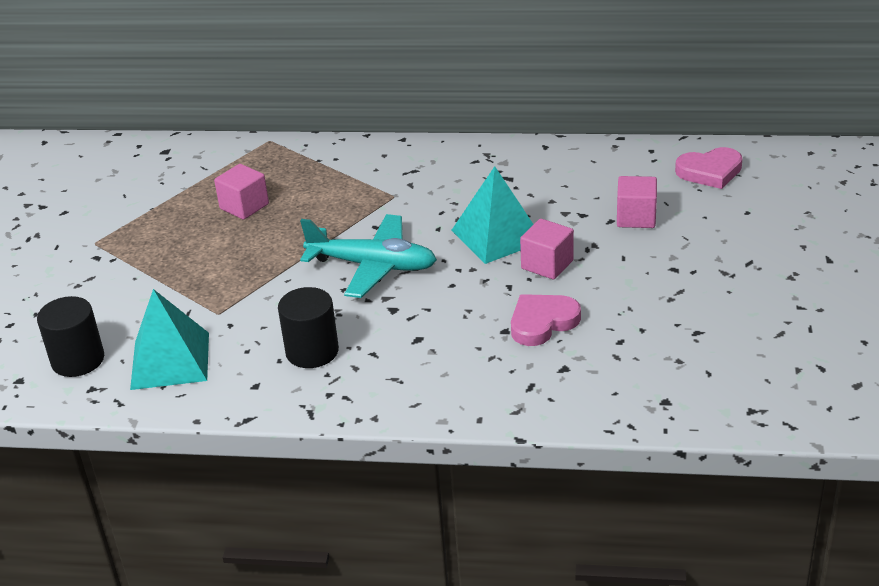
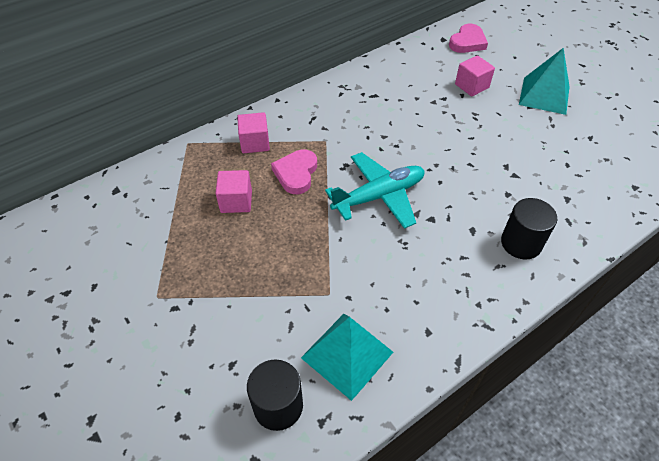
camera: 45 degrees left, 15 degrees up
black cylinder [278,287,339,368] -> black cylinder moved to [501,198,557,259]
turquoise pyramid [452,166,534,264] -> turquoise pyramid moved to [519,48,570,115]
pink heart [511,294,581,346] -> pink heart moved to [271,149,317,194]
pink cube [520,219,574,280] -> pink cube moved to [237,112,270,153]

